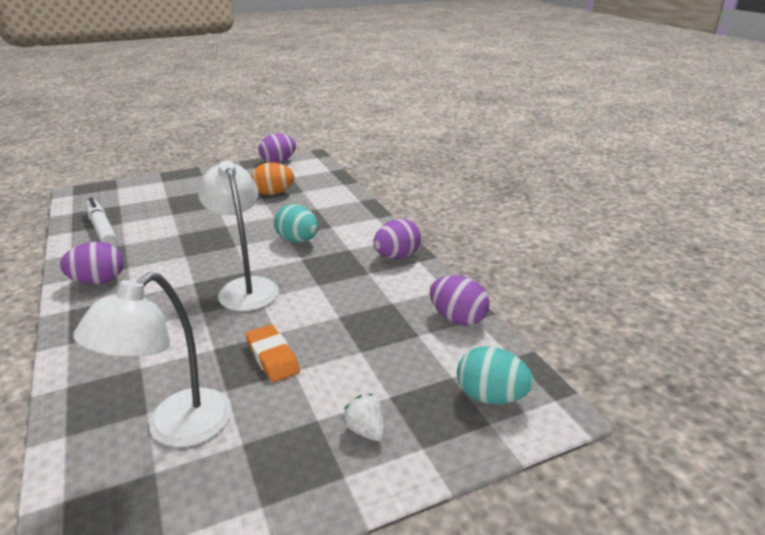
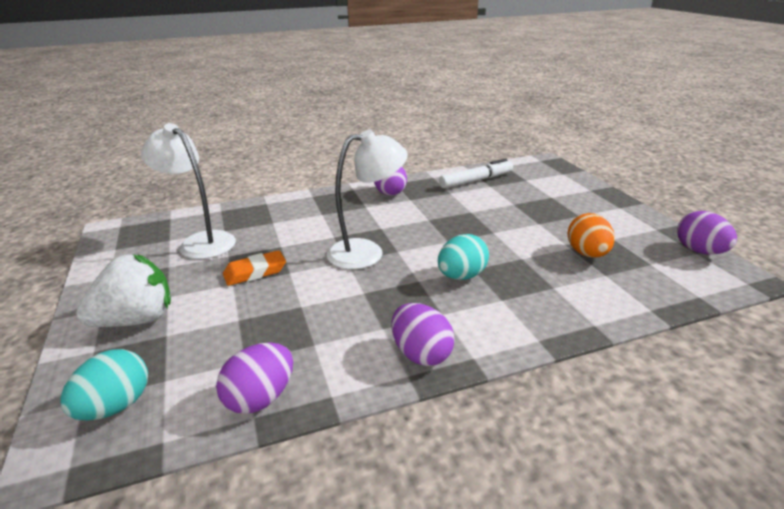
camera: 95 degrees right, 0 degrees up
white strawberry [342,394,385,441] -> white strawberry [76,255,171,327], size x2.12

